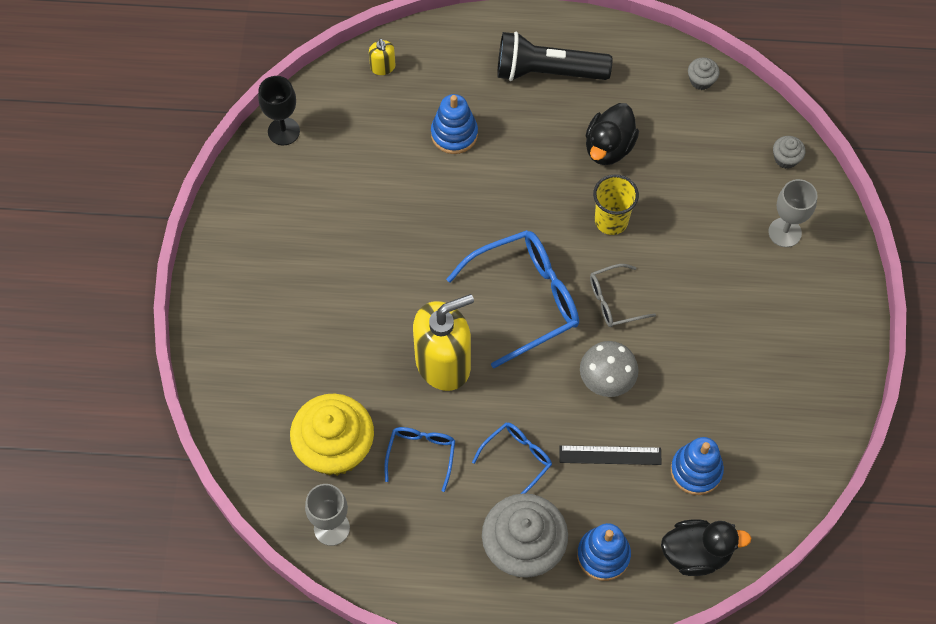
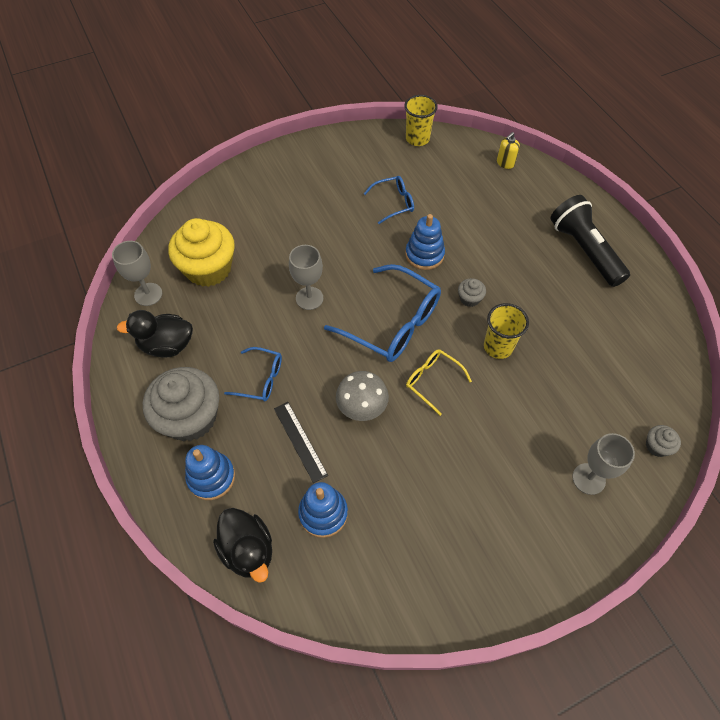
camera: 60 degrees right, 5 degrees down
black goblet [258,76,300,145] -> yellow cup [404,95,438,146]
blue glasses [384,427,455,492] -> blue glasses moved to [364,176,414,224]
yellow soap dispenser [413,294,474,391] -> grey goblet [289,245,323,310]
blue stacking toy [431,94,478,154] -> blue stacking toy moved to [405,214,445,270]
black duck [586,103,639,165] -> black duck moved to [117,310,193,357]
grey glasses [590,264,656,327] -> yellow glasses [406,349,472,416]
grey cupcake [688,57,720,90] -> grey cupcake moved to [458,278,486,307]

